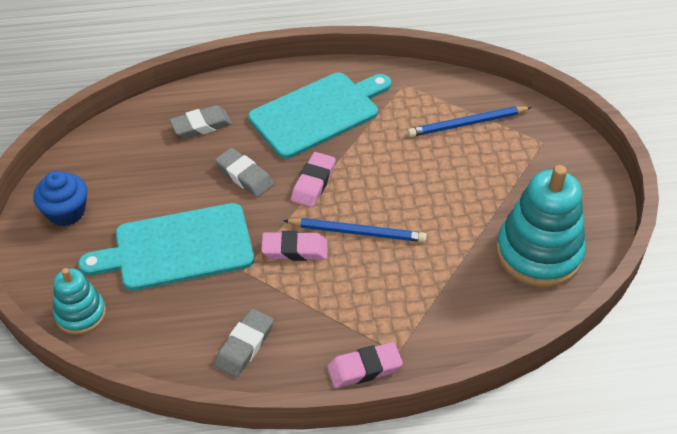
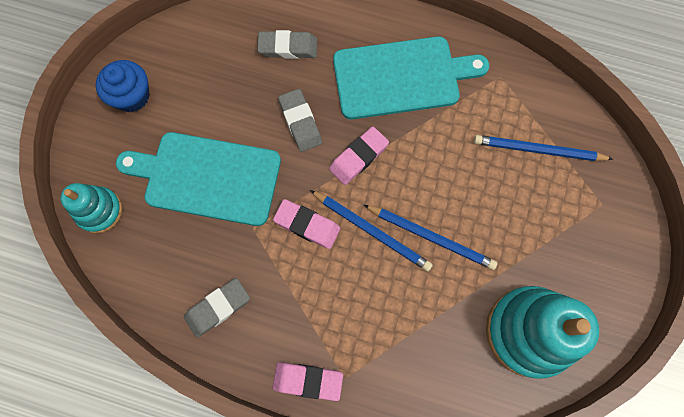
camera: 25 degrees right, 25 degrees up
none -> blue pencil [364,205,497,270]

